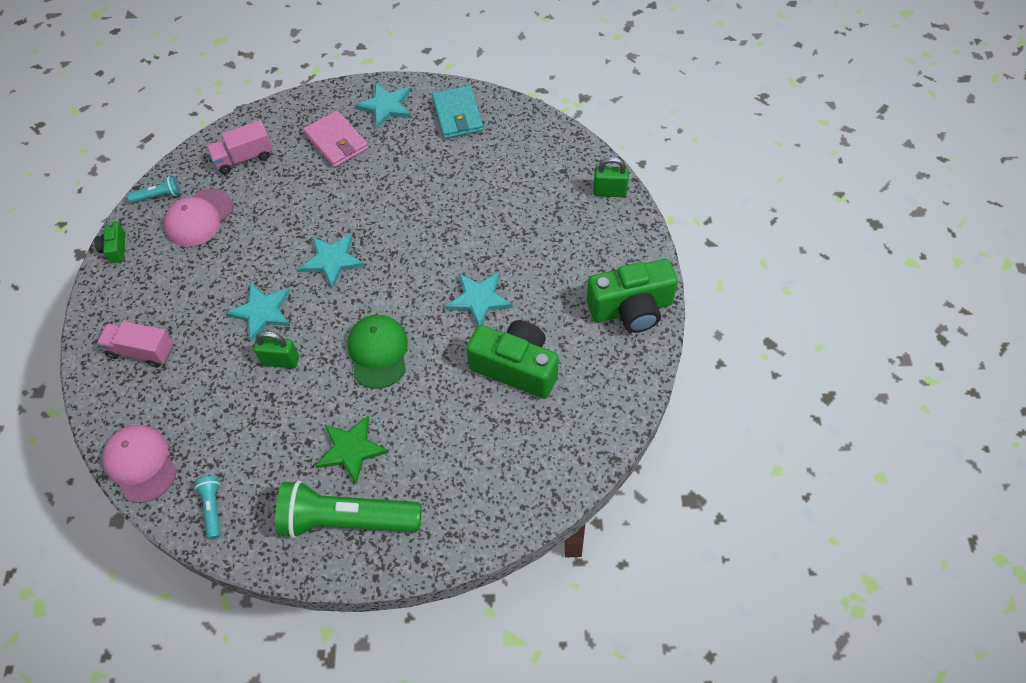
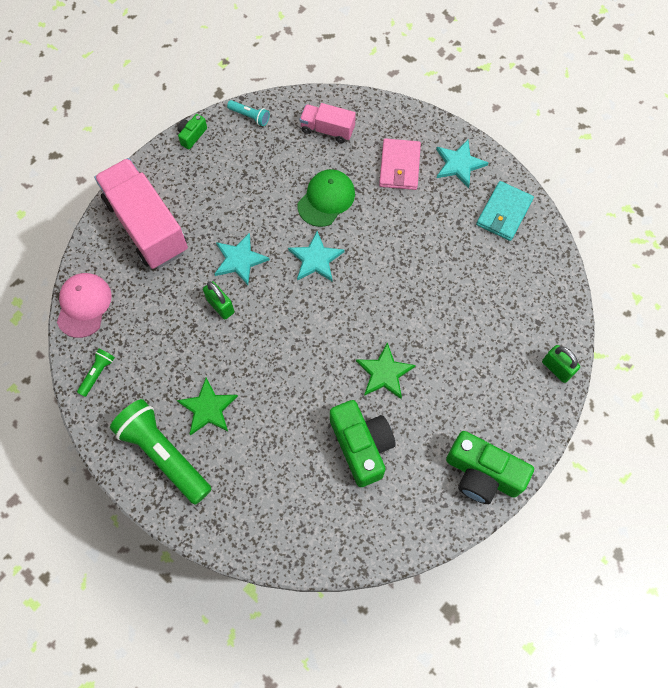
camera: 40 degrees right, 10 degrees up
pink truck [97,321,173,368] -> pink truck [94,158,188,269], size x1.96
pink cap [164,189,233,247] -> none
turquoise flashlight [195,476,221,540] -> green flashlight [77,348,115,397]
green cap [347,315,408,389] -> green cap moved to [298,169,355,227]
turquoise star [446,272,513,326] -> green star [356,342,416,399]

